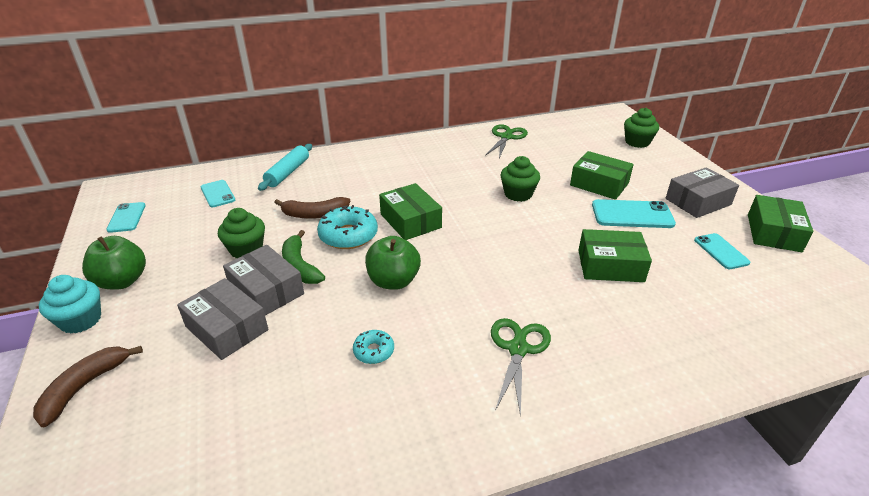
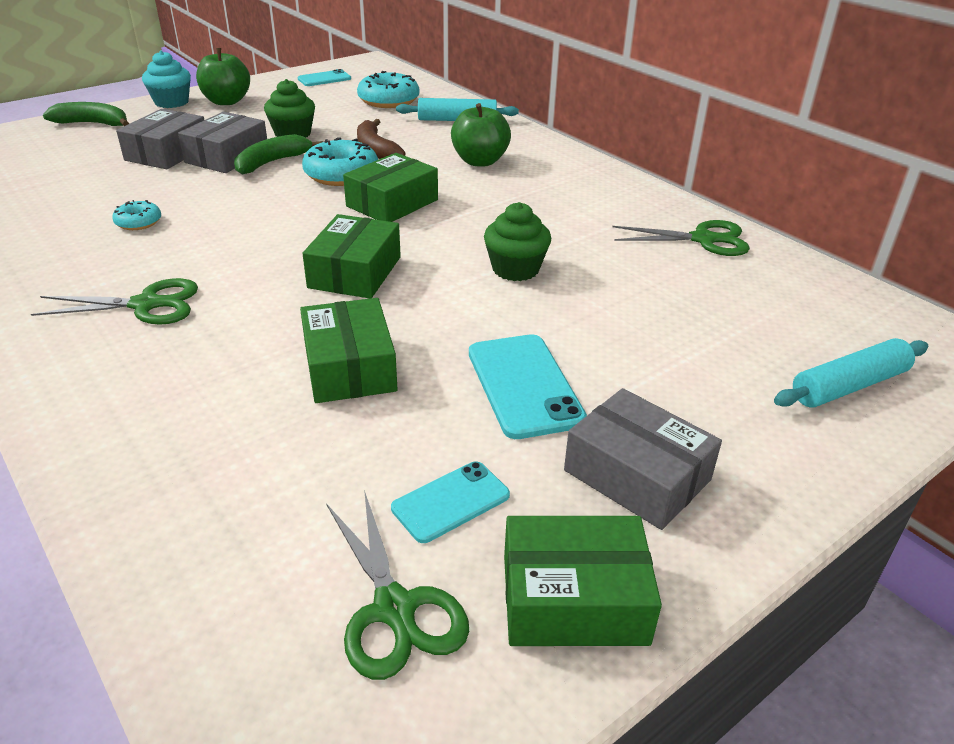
camera: 70 degrees right, 0 degrees up
brown banana [33,346,143,427] -> green banana [43,102,129,126]
turquoise phone [201,180,235,207] -> turquoise donut [357,71,419,108]
green apple [365,236,421,290] -> green apple moved to [451,103,511,167]
green box [570,151,634,200] -> green box moved to [302,214,401,298]
green cupcake [624,108,659,148] -> turquoise rolling pin [774,338,928,408]
none -> green scissors [326,490,469,680]

